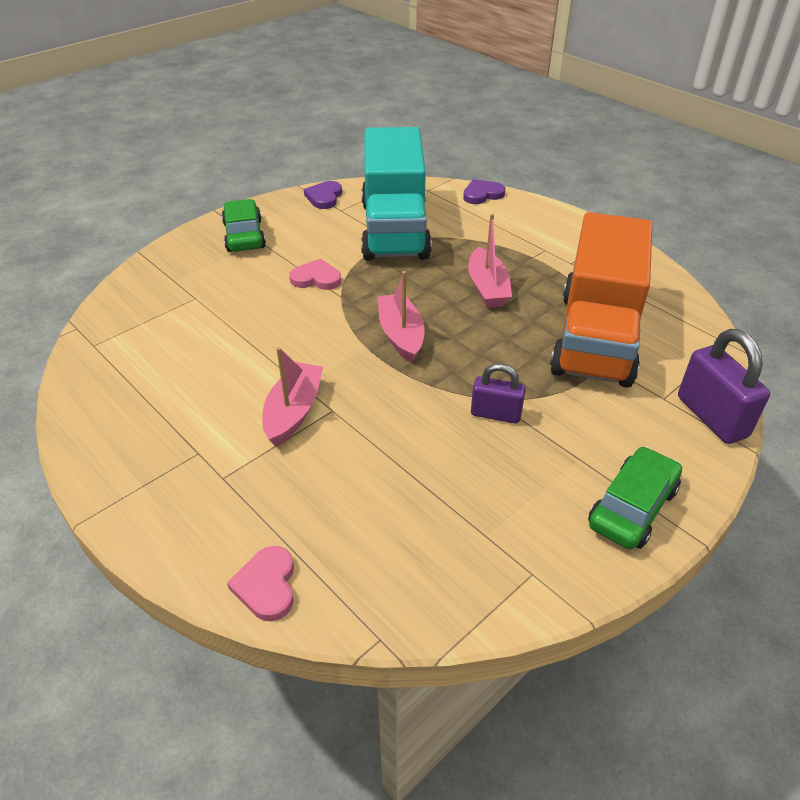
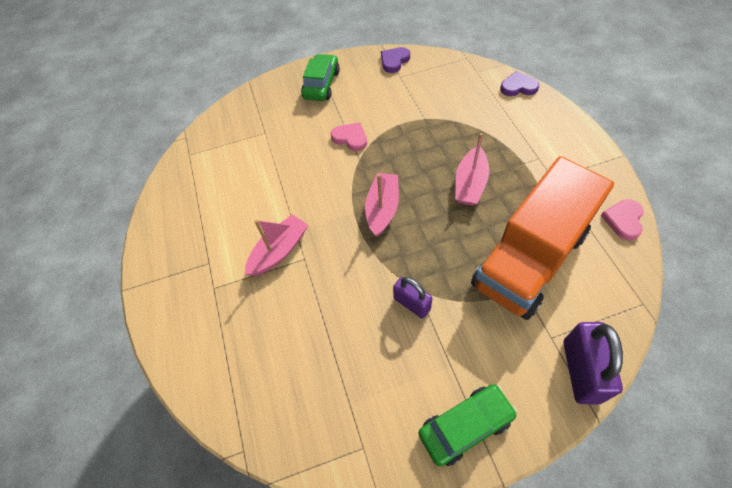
camera: 30 degrees right, 15 degrees up
pink heart [227,546,294,622] -> pink heart moved to [601,199,644,240]
turquoise truck [361,127,432,261] -> none

